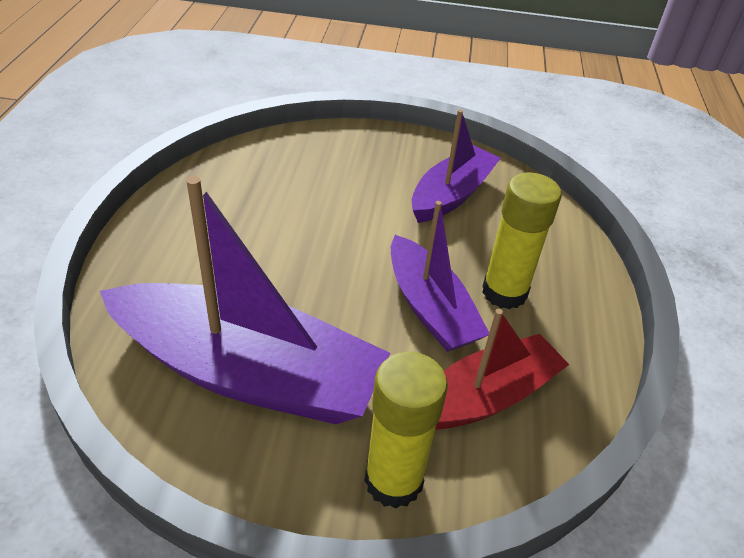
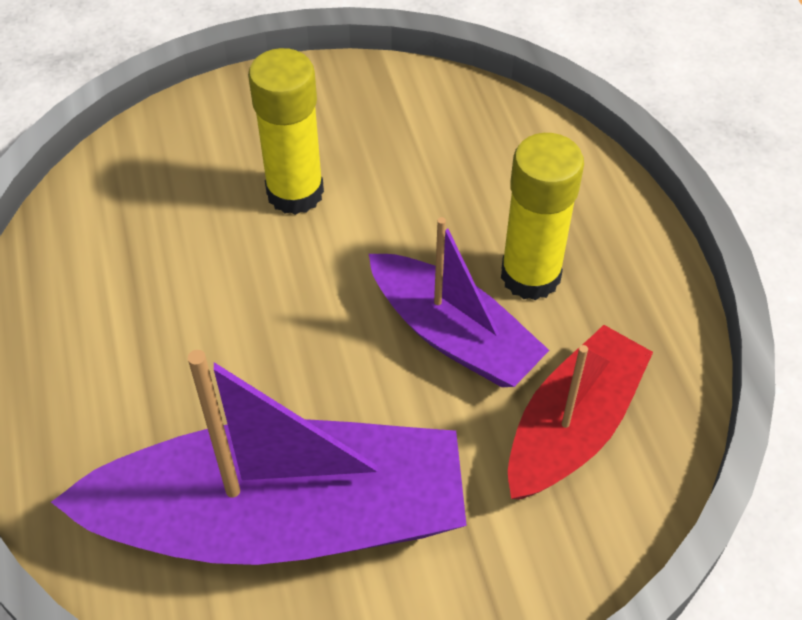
camera: 20 degrees left, 10 degrees up
yellow glue stick [365,352,448,509] -> yellow glue stick moved to [248,48,324,215]
purple boat [412,109,501,223] -> none

